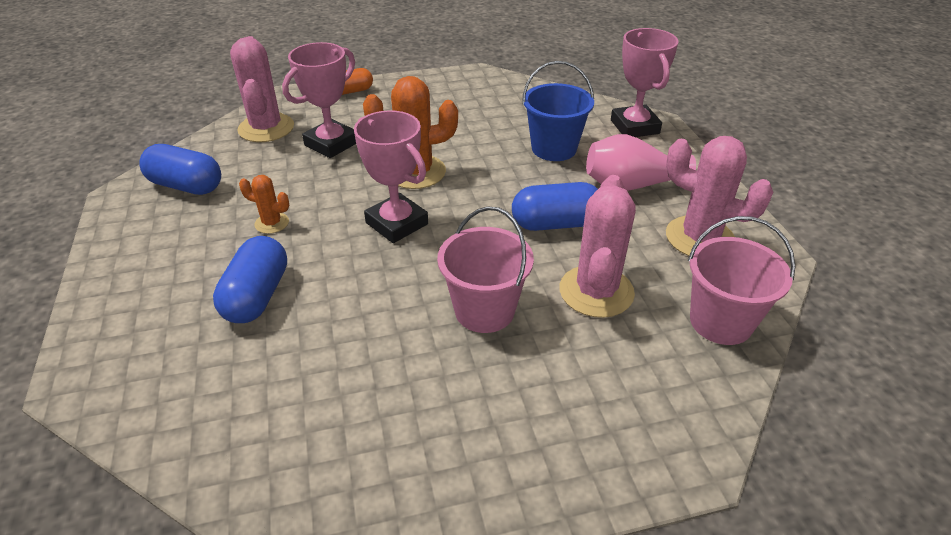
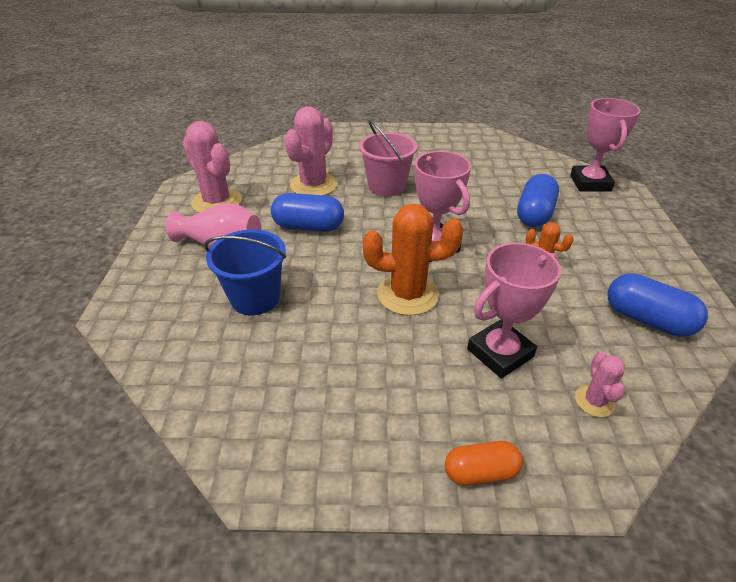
camera: 165 degrees left, 0 degrees up
pink cactus [230,36,294,142] -> pink cactus [575,352,625,417], size x0.51
pink trophy [611,28,679,137] -> pink trophy moved to [570,98,641,192]
pink bucket [688,216,795,345] -> none

